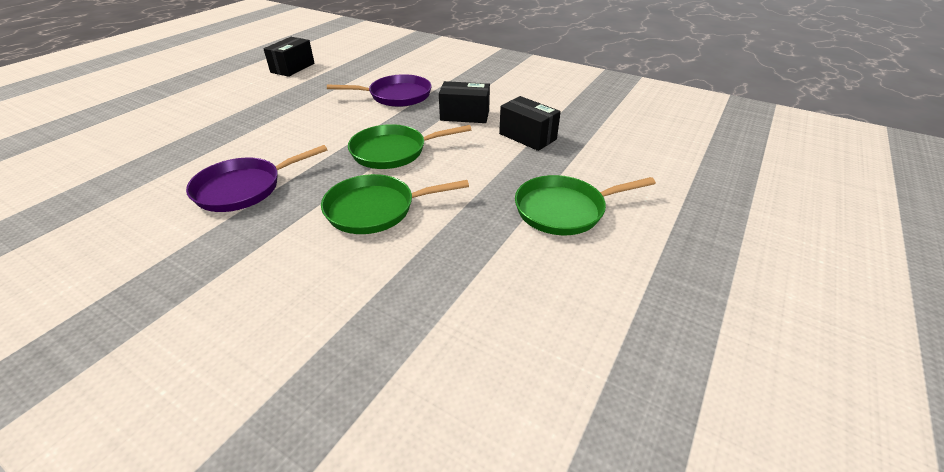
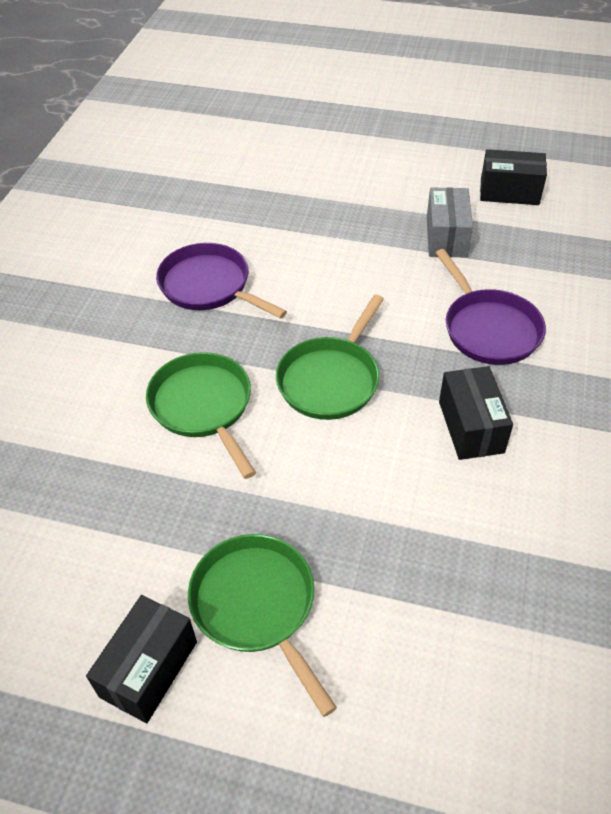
camera: 75 degrees right, 10 degrees up
green pan [348,124,471,169] -> green pan turned 120 degrees counterclockwise [276,295,384,420]
black box [499,96,561,151] -> black box moved to [86,595,197,723]
none -> grey box [427,187,473,258]

